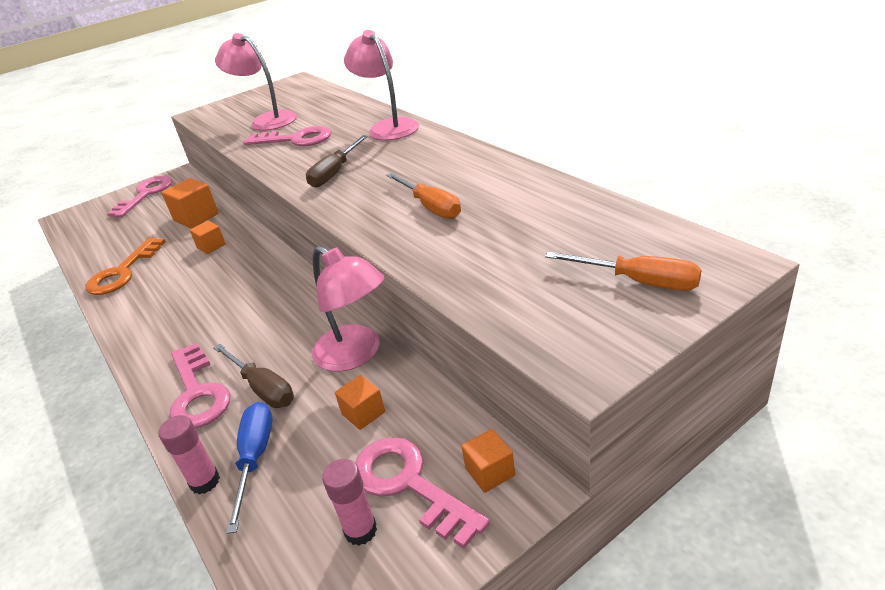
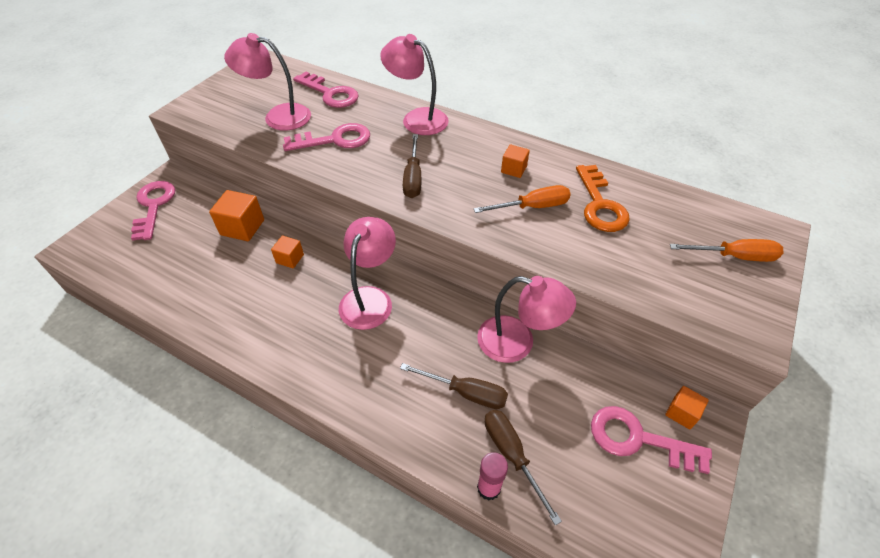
camera: 30 degrees left, 15 degrees up
orange key [85,237,166,295] -> orange key moved to [576,165,630,232]
pink key [169,343,231,428] -> pink key moved to [293,72,359,108]
blue screwdriver [226,402,272,534] -> brown screwdriver [485,410,562,526]
pink glue stick [322,459,377,546] -> none
orange cube [335,375,385,430] -> orange cube moved to [501,144,530,178]
orange screwdriver [386,173,461,219] -> orange screwdriver turned 45 degrees counterclockwise [473,185,571,213]
none -> pink lamp [339,217,396,330]

